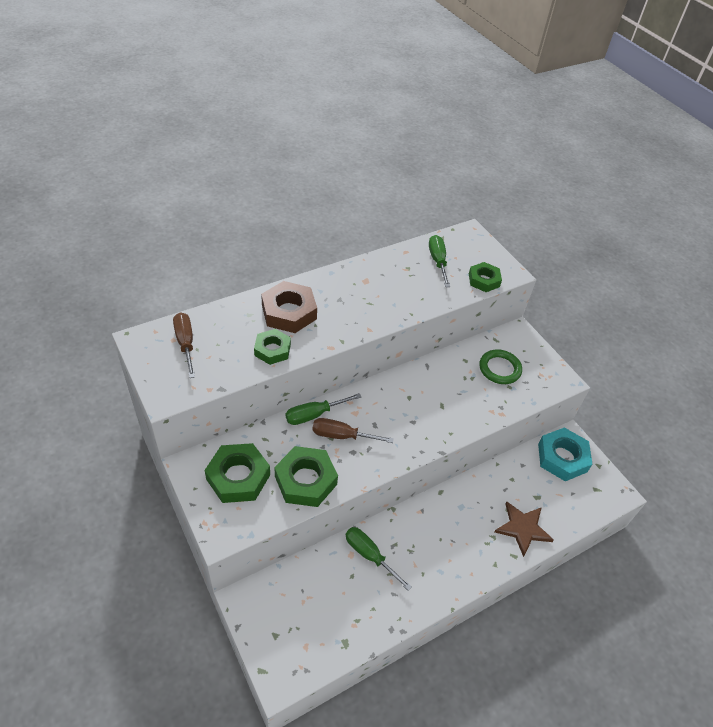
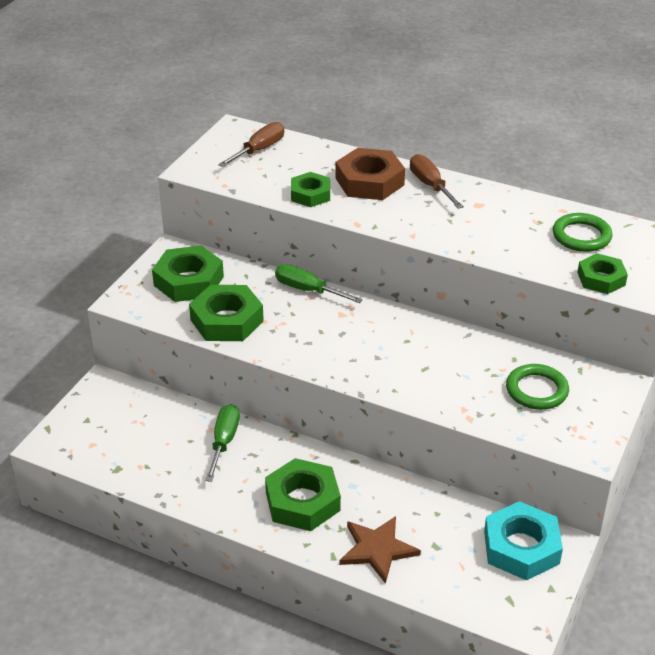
camera: 60 degrees right, 10 degrees down
brown screwdriver [312,418,394,443] -> brown screwdriver moved to [410,154,464,209]
green screwdriver [429,235,450,287] -> green ring [552,213,613,252]
none -> green nut [265,458,341,531]

